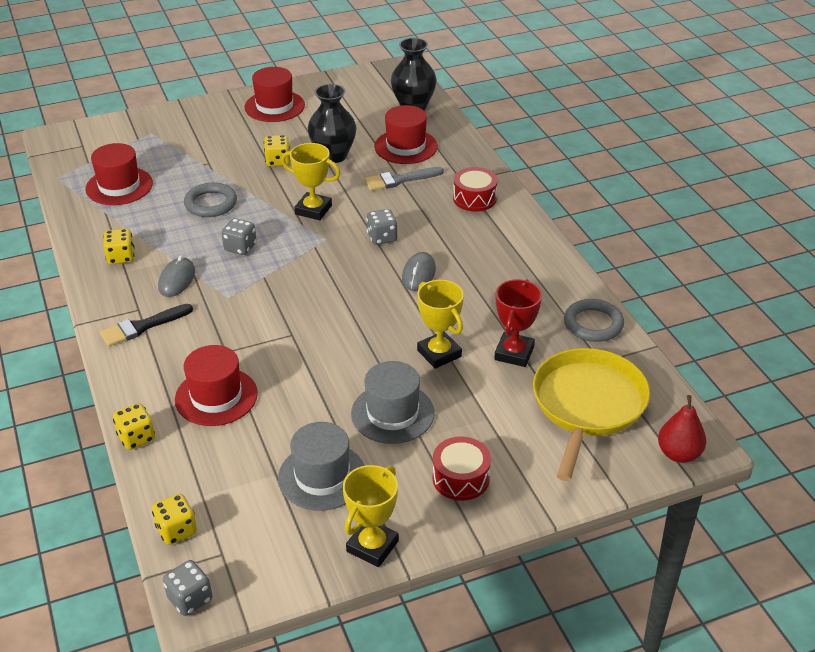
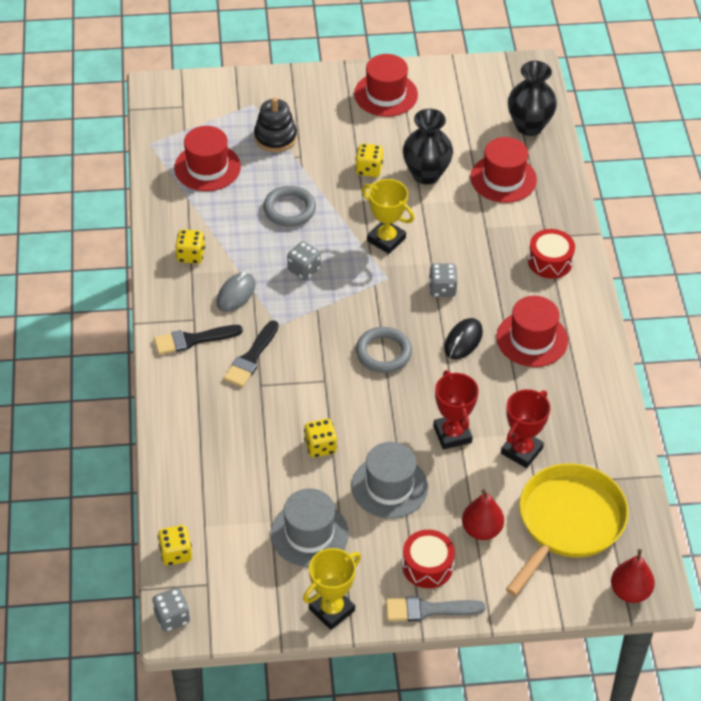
camera: 15 degrees right, 10 degrees up
yellow dice [113,403,155,450] -> yellow dice moved to [304,419,337,458]
red hat [175,345,258,426] -> red hat moved to [496,296,568,367]
grey brush [364,167,444,191] -> grey brush moved to [386,596,485,622]
grey mouse [402,252,436,291] -> black mouse [444,318,483,359]
yellow trophy [417,280,464,369] -> red trophy [433,370,479,449]
grey ring [564,299,624,342] -> grey ring moved to [356,327,412,373]
none -> black brush [224,320,279,387]
none -> black stacking toy [254,97,297,152]
none -> red pear [462,489,504,540]

